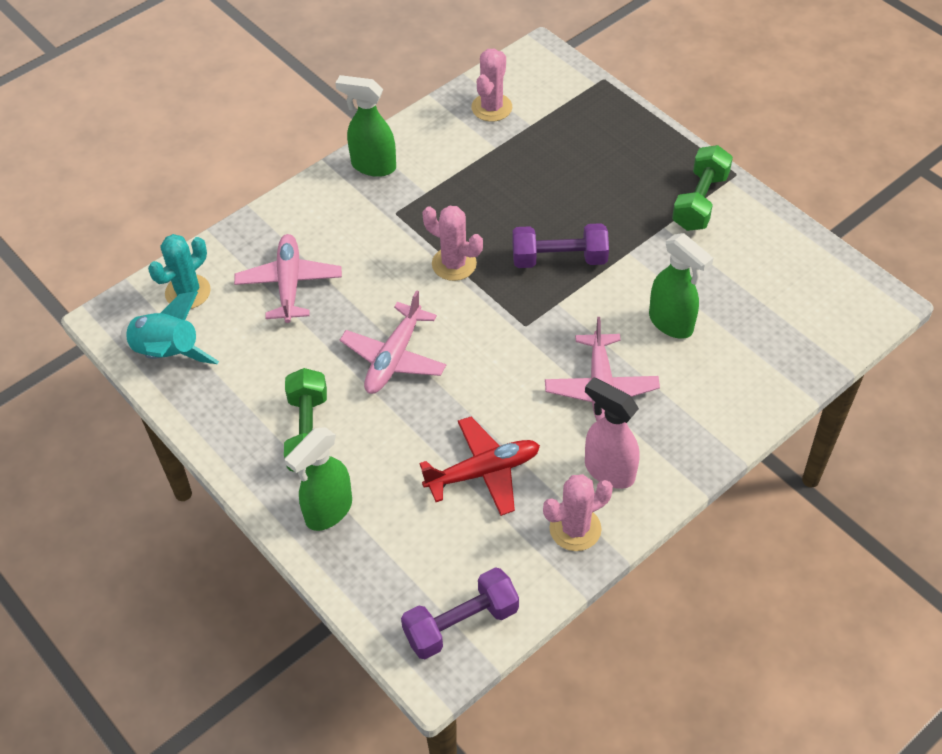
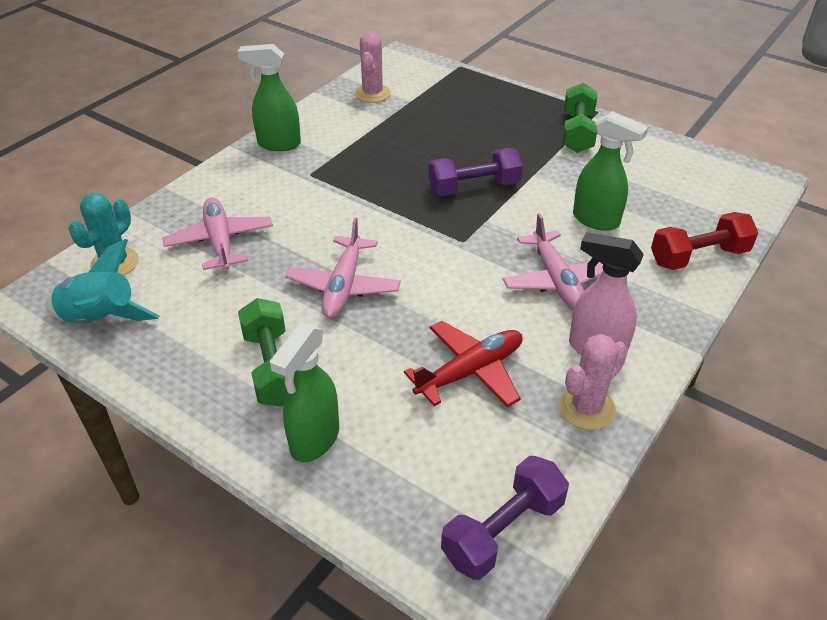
camera: 15 degrees left, 10 degrees down
pink cactus [422,206,483,281] -> none
none -> red dumbbell [651,212,758,270]

